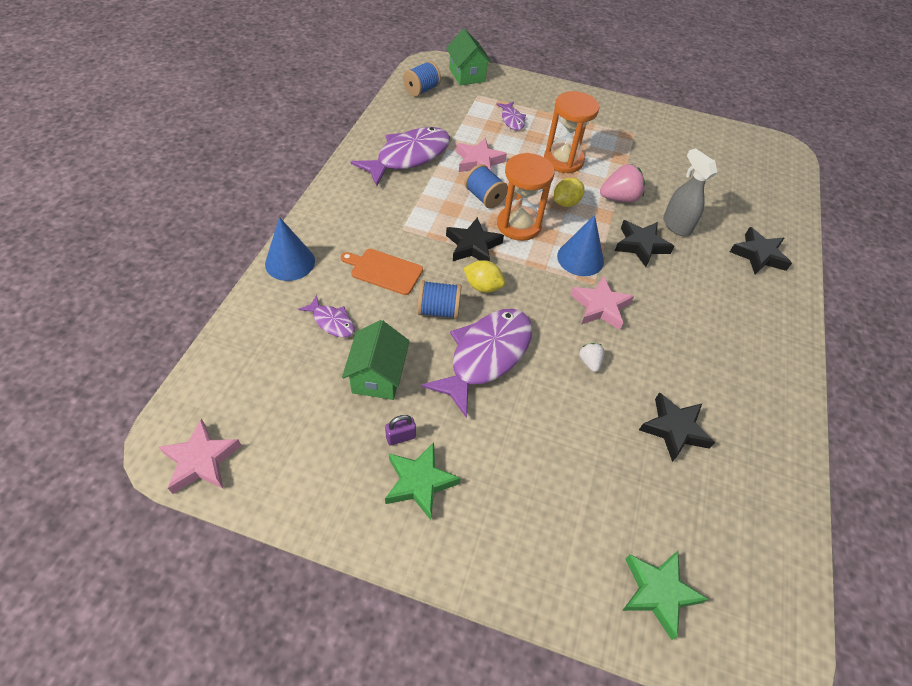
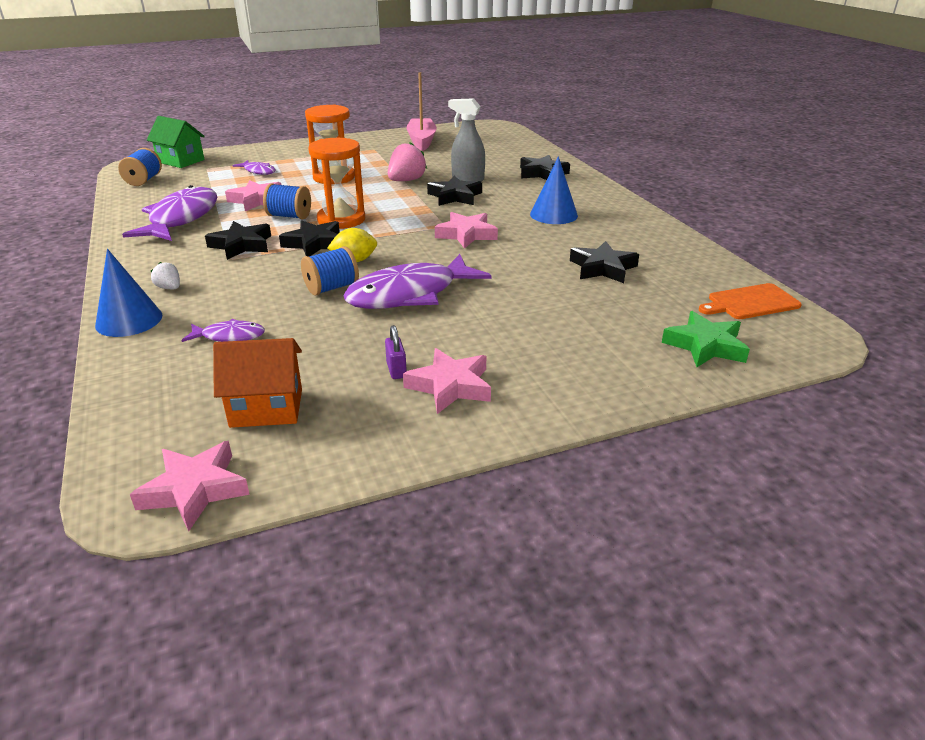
camera: 35 degrees left, 20 degrees down
orange cutting board [341,249,423,295] -> orange cutting board moved to [699,283,802,319]
green house [342,320,410,400] -> none
purple padlock [385,415,416,445] -> purple padlock turned 45 degrees counterclockwise [385,325,407,379]
green star [385,442,461,520] -> pink star [403,348,491,414]
purple fish [421,309,532,418] -> purple fish turned 120 degrees counterclockwise [343,254,492,309]
yellow lemon [554,178,584,207] -> none
blue cone [557,215,604,276] -> blue cone moved to [530,156,578,224]
white strawberry [579,343,605,372] -> white strawberry moved to [151,262,180,289]
none -> black star [205,221,271,260]
none -> orange house [213,338,302,428]
none -> pink boat [406,72,437,151]

